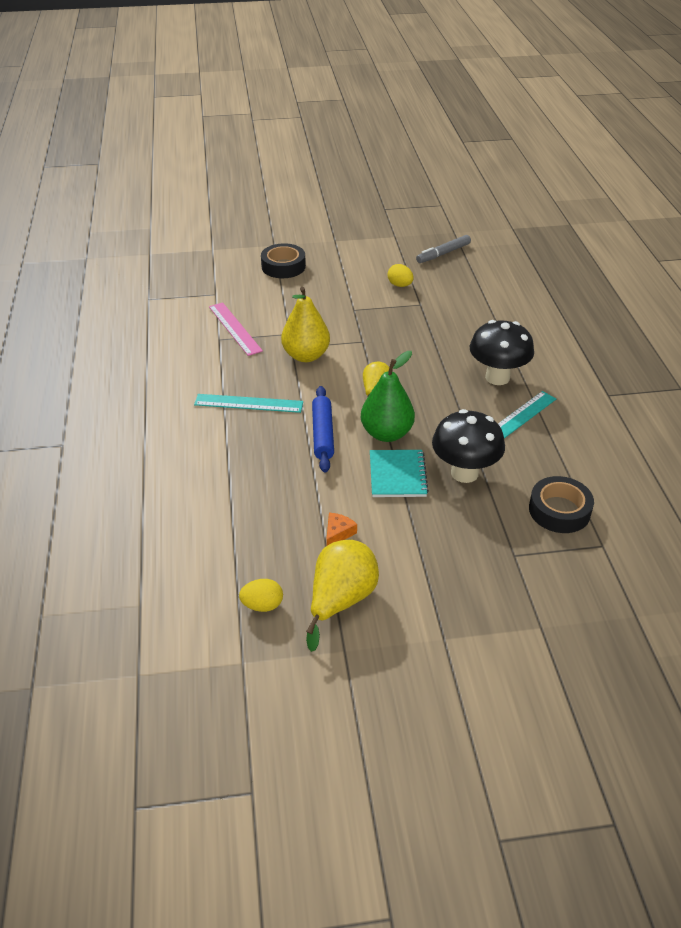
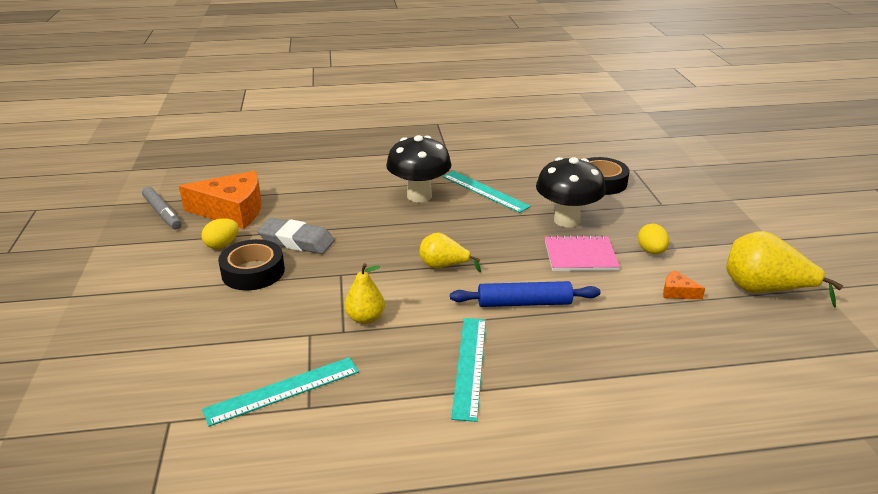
camera: 90 degrees left, 10 degrees down
pink ruler [209,302,263,356] -> turquoise ruler [202,357,359,427]
yellow egg [239,579,283,612] -> yellow egg moved to [638,224,669,254]
black tape [261,243,306,278] -> black tape moved to [218,239,285,290]
yellow pear [281,287,330,362] -> yellow pear [345,263,385,324], size x0.61
green pear [361,351,415,442] -> none
turquoise notebook [370,450,429,497] -> pink notebook [545,235,620,271]
none -> orange cheese [179,171,262,229]
none -> grey eraser [257,218,335,254]

